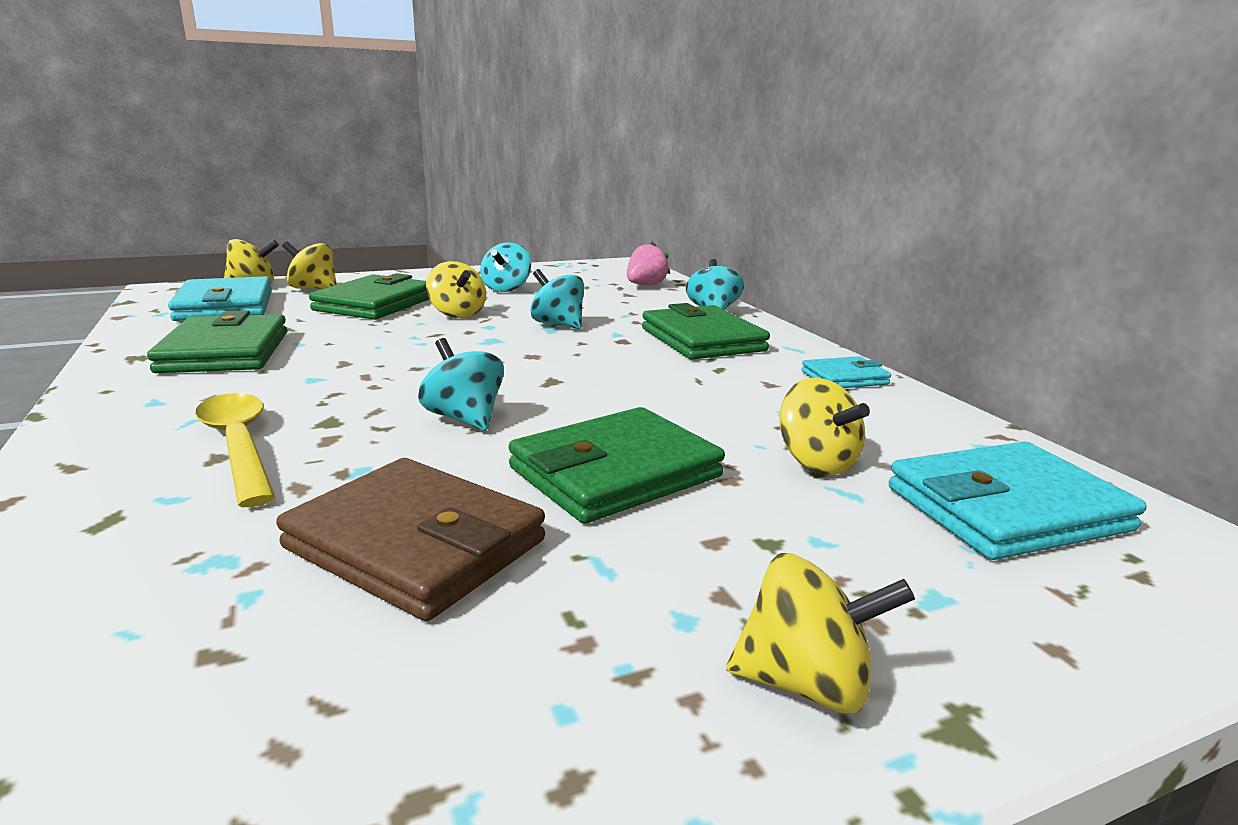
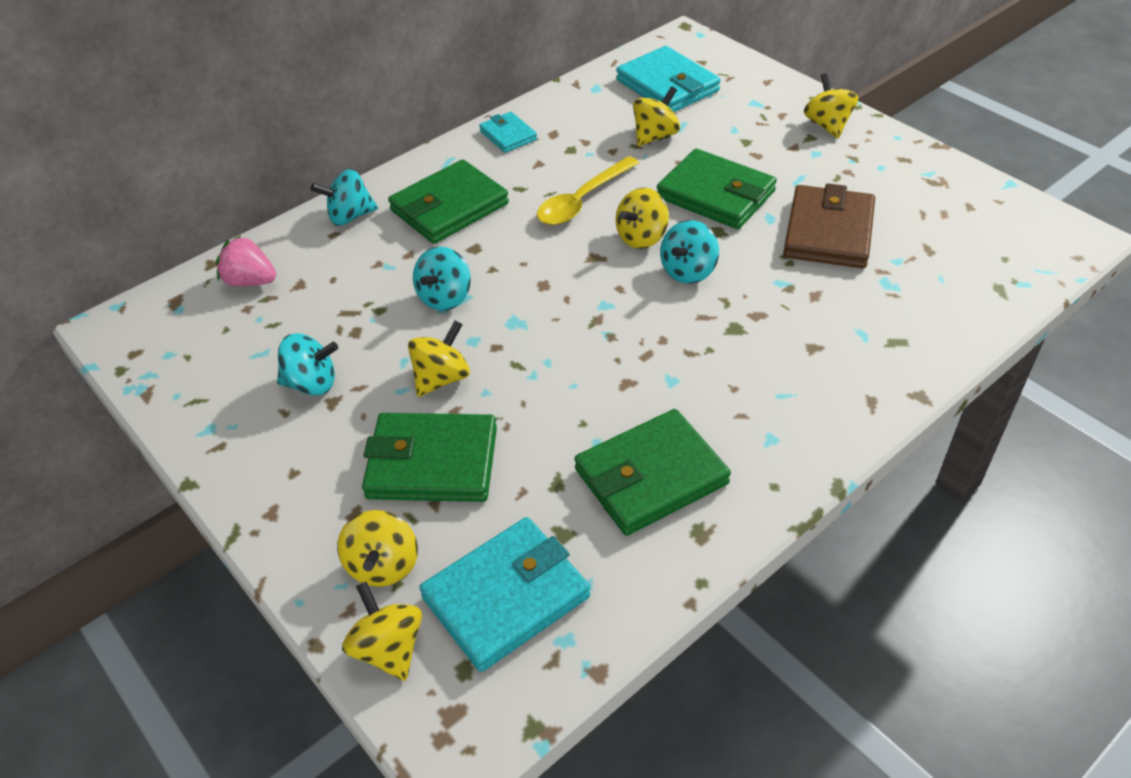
camera: 105 degrees left, 25 degrees up
yellow spoon [195,393,275,507] -> yellow spoon moved to [537,156,639,225]
none -> yellow spinning top [616,188,669,249]

